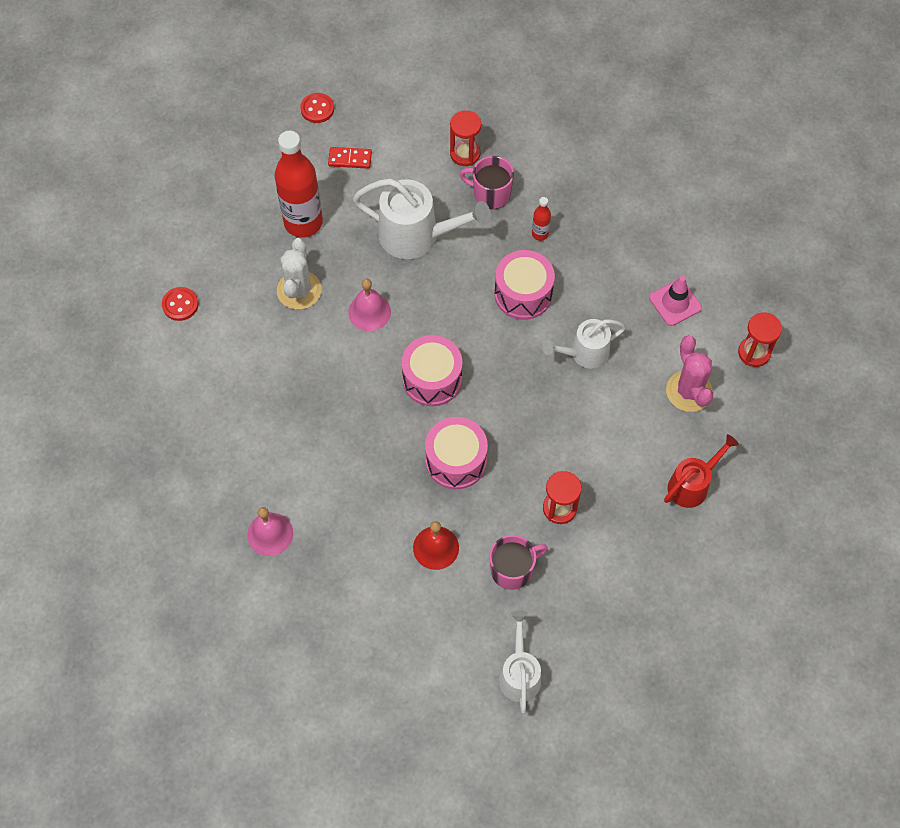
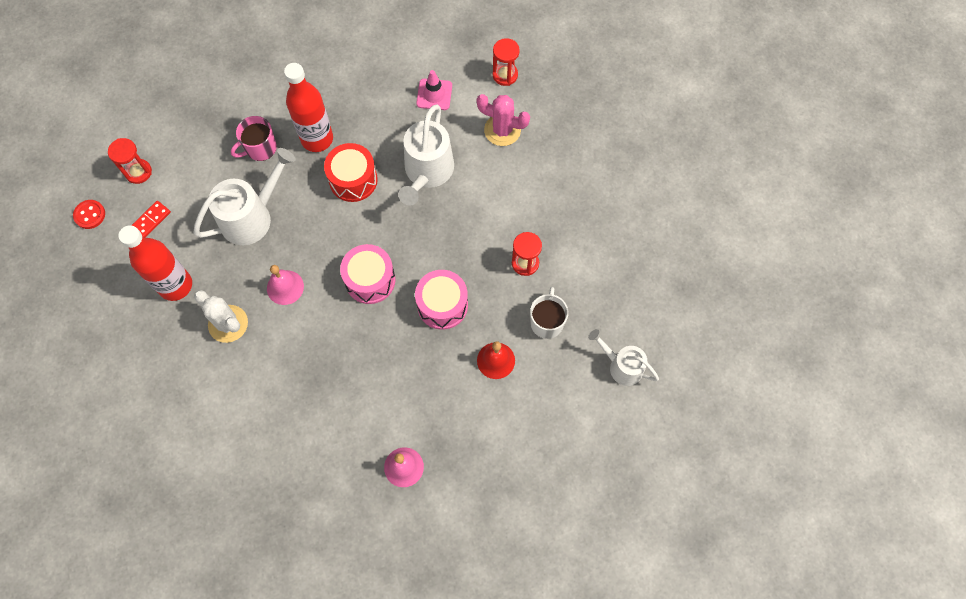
camera: 55 degrees left, 5 degrees up
red button [162,287,199,321] -> none
red hourglass [450,110,481,166] -> red hourglass moved to [108,138,152,184]
pink mug [489,535,548,590] -> white mug [530,287,568,339]
pink drum [494,250,555,320] -> red drum [324,143,378,202]
red bottle [532,197,551,241] -> red bottle [284,63,333,152], size x2.32
white watering can [542,319,626,369] -> white watering can [398,104,454,205], size x1.60
red watering can [664,434,739,508] -> none

